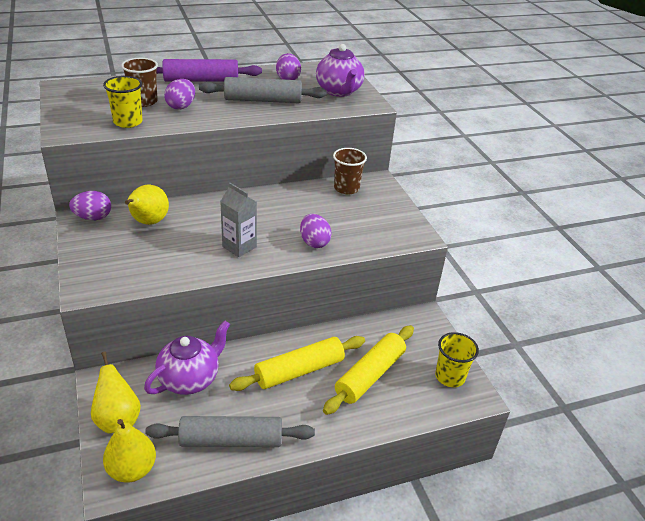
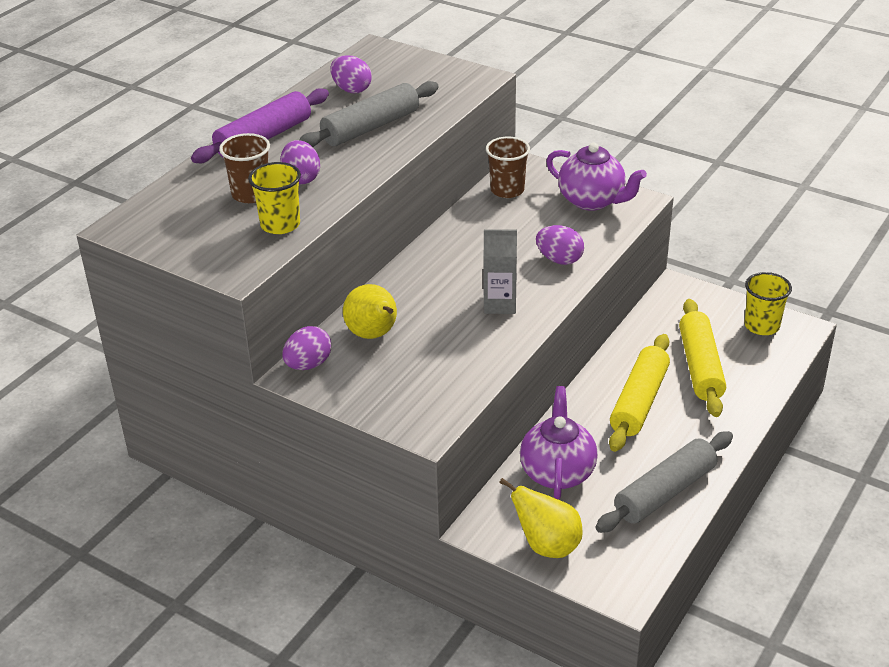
camera: 35 degrees left, 0 degrees up
yellow pear [103,419,156,482] -> none
purple teapot [316,44,365,97] -> purple teapot moved to [546,142,647,211]

